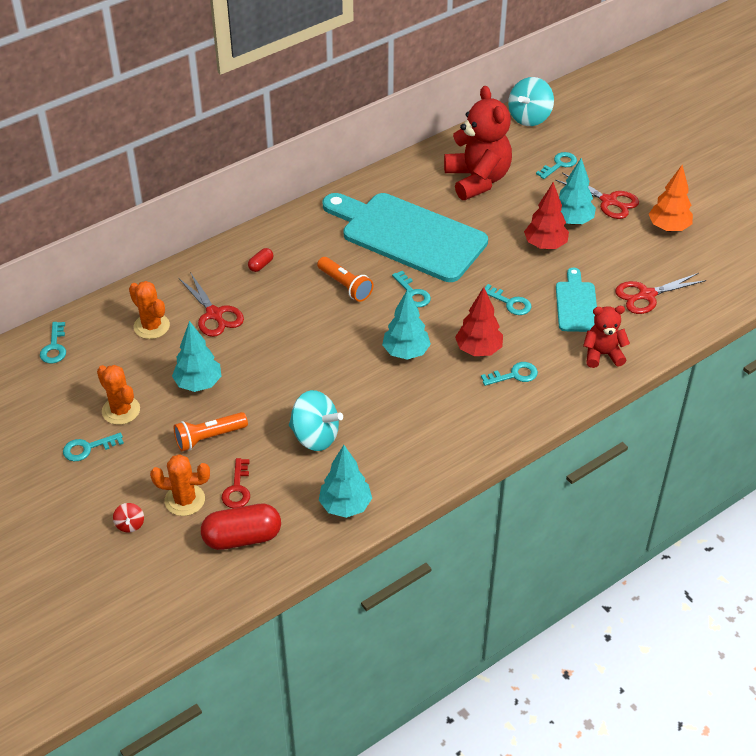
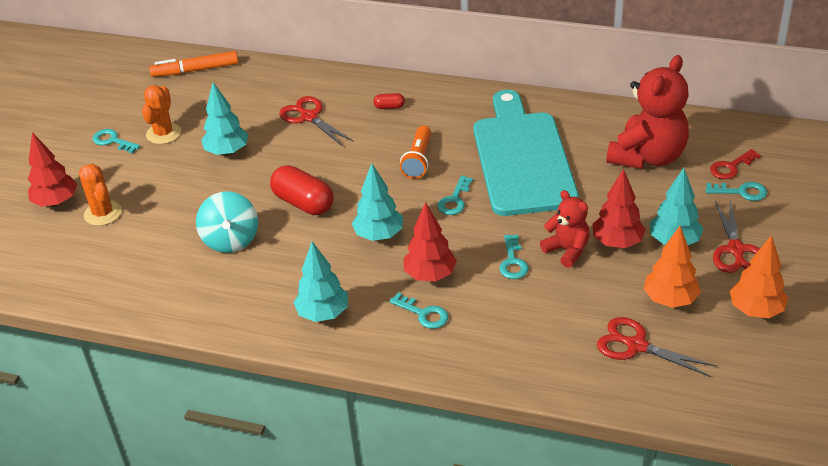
camera: 55 degrees right, 5 degrees down
turquoise key [40,322,66,364] -> orange marker [149,51,238,77]
red spinning top [113,503,144,533] -> red tree [28,132,77,207]
orange cactus [129,281,170,339] -> none
orange flashlight [174,412,248,451] -> none
red scissors [179,272,244,337] -> red scissors turned 120 degrees clockwise [279,96,354,147]
red capsule [201,504,281,550] -> red capsule moved to [270,165,334,215]
red key [222,458,250,508] -> red key moved to [710,149,761,179]
turquoise tree [319,445,372,518] -> turquoise tree moved to [294,241,348,322]
turquoise spinning top [508,77,554,126] -> none
turquoise cutting board [556,267,597,332] -> none
red teddy bear [583,306,630,368] -> red teddy bear moved to [540,190,590,268]
none -> orange tree [644,226,701,308]

